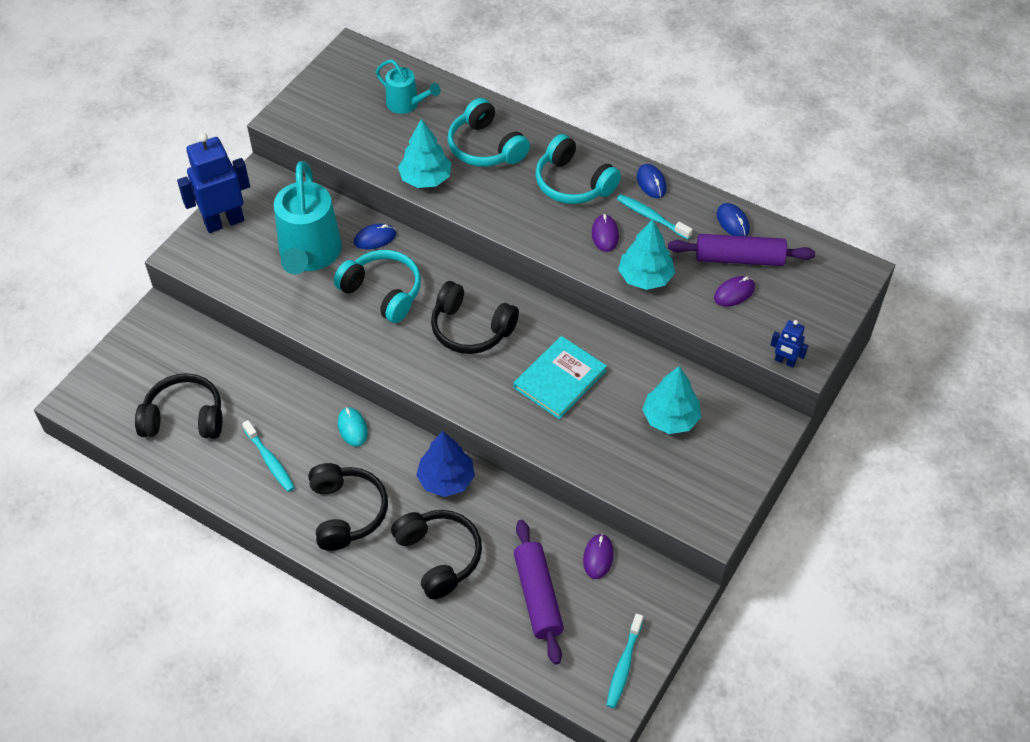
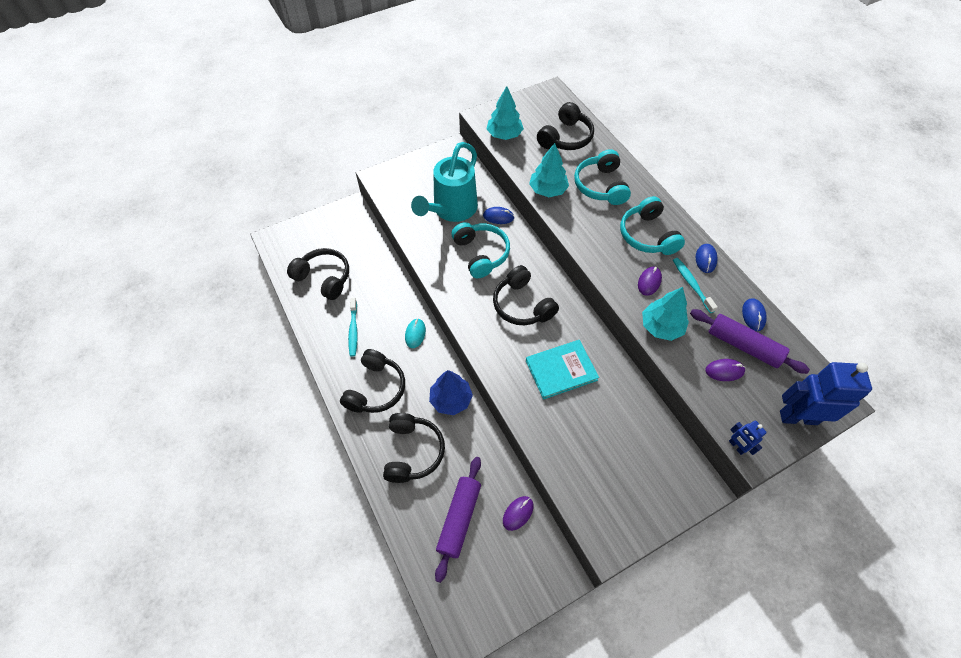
camera: 30 degrees right, 5 degrees up
blue robot [177,133,250,233] -> blue robot moved to [780,362,872,425]
turquoise watering can [376,60,441,114] -> black headphones [537,102,594,150]
turquoise toothbrush [606,613,643,708] -> none
turquoise tree [642,366,701,434] -> turquoise tree moved to [487,86,524,140]

